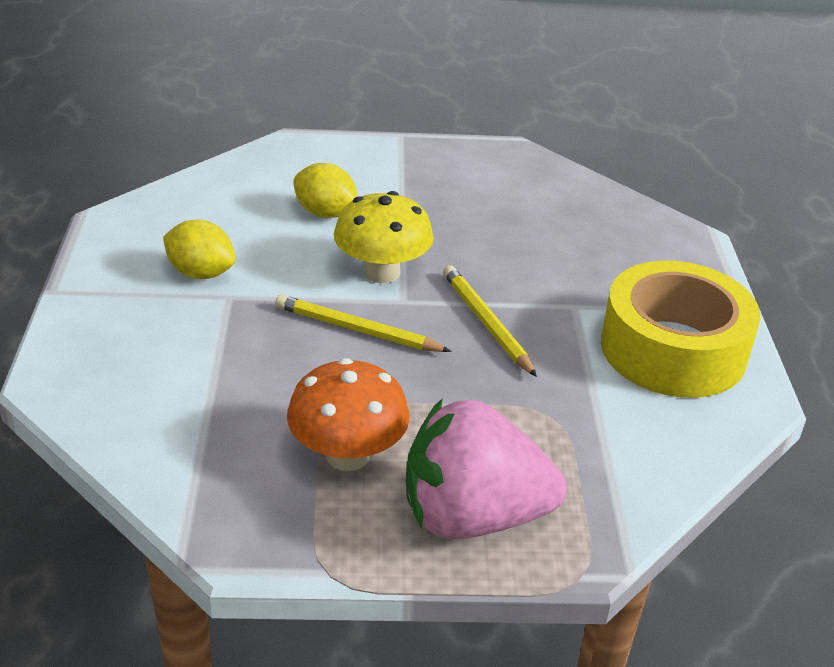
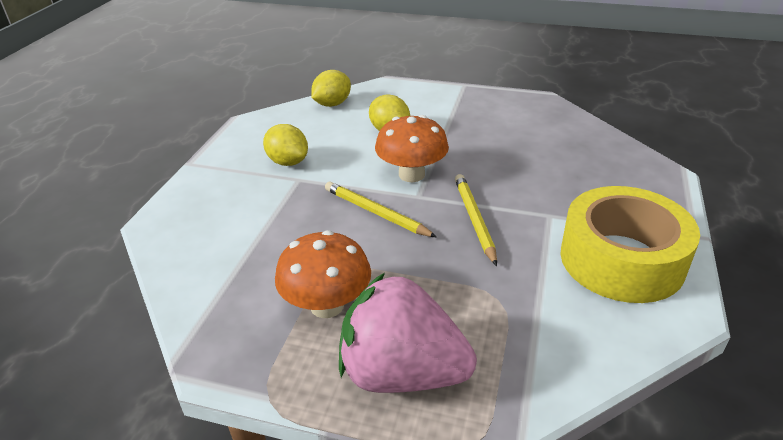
camera: 20 degrees right, 0 degrees up
yellow mushroom [334,191,433,283] -> orange mushroom [375,115,449,182]
none -> yellow lemon [311,70,351,107]

